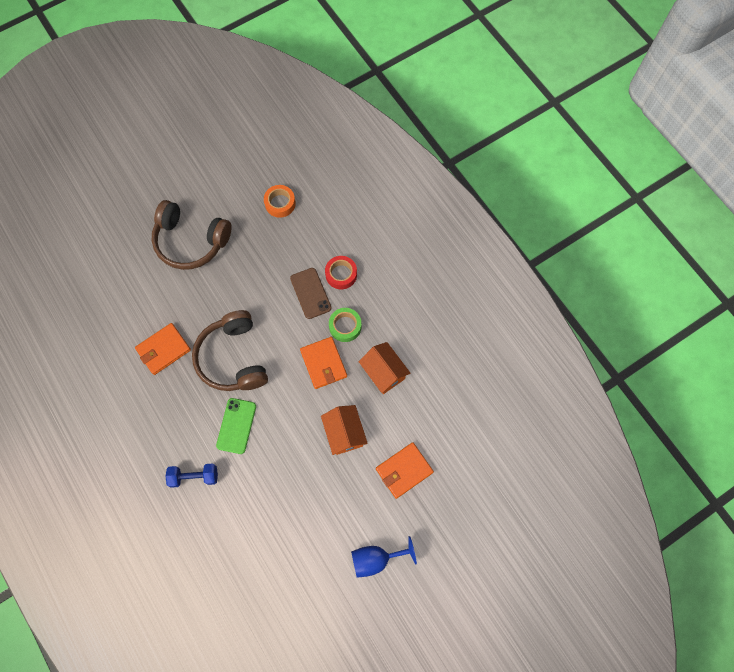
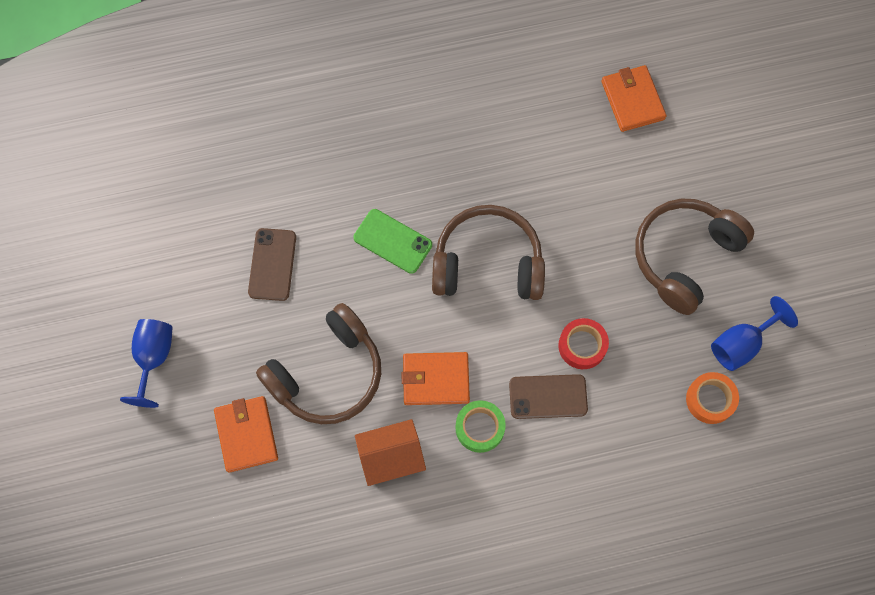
camera: 110 degrees right, 0 degrees up
orange wallet [135,323,191,375] -> orange wallet moved to [602,65,666,132]
blue dumbbell [165,463,218,488] -> none
orange house [321,405,368,455] -> brown headphones [256,303,381,424]
red tape [325,256,357,289] -> red tape moved to [558,318,609,369]
none -> brown phone [248,228,296,301]
none -> blue goblet [711,296,798,371]

